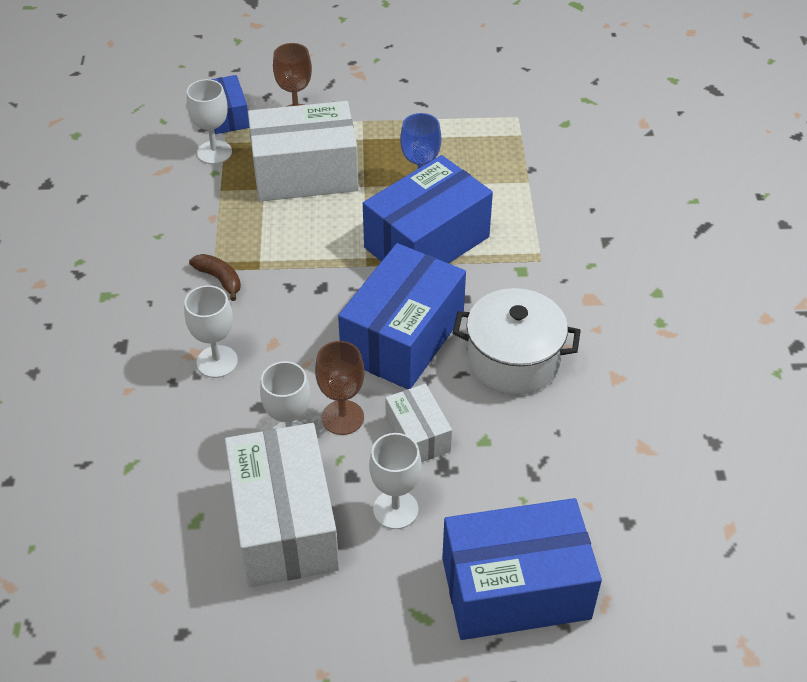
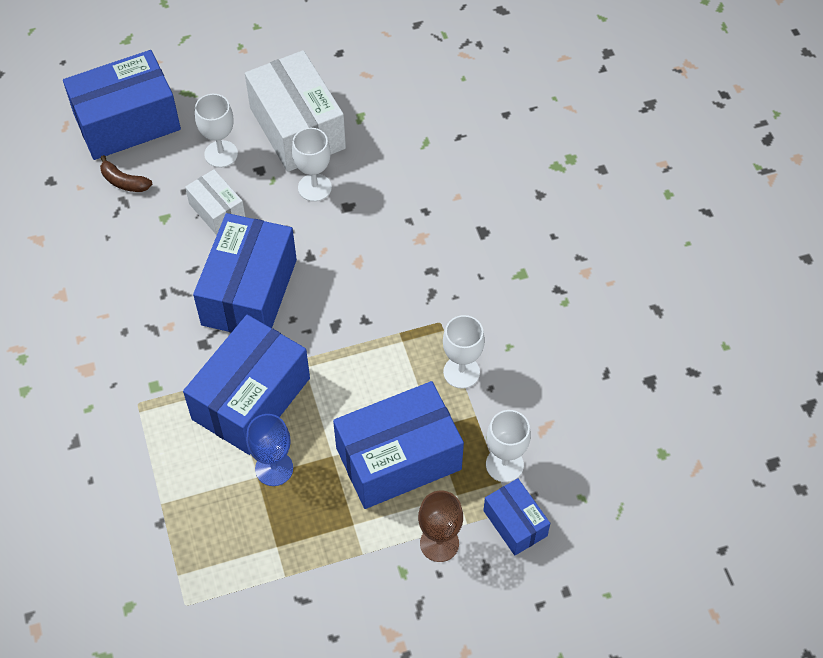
camera: 165 degrees right, 10 degrees up
white goblet [184,285,238,378] -> white goblet moved to [443,315,485,389]
brown banana [189,254,241,301] -> brown banana moved to [100,155,152,192]
white box [248,101,359,201] -> blue box [333,381,464,509]
brown goblet [315,341,364,435] -> none
white pot [453,288,581,395] -> none

